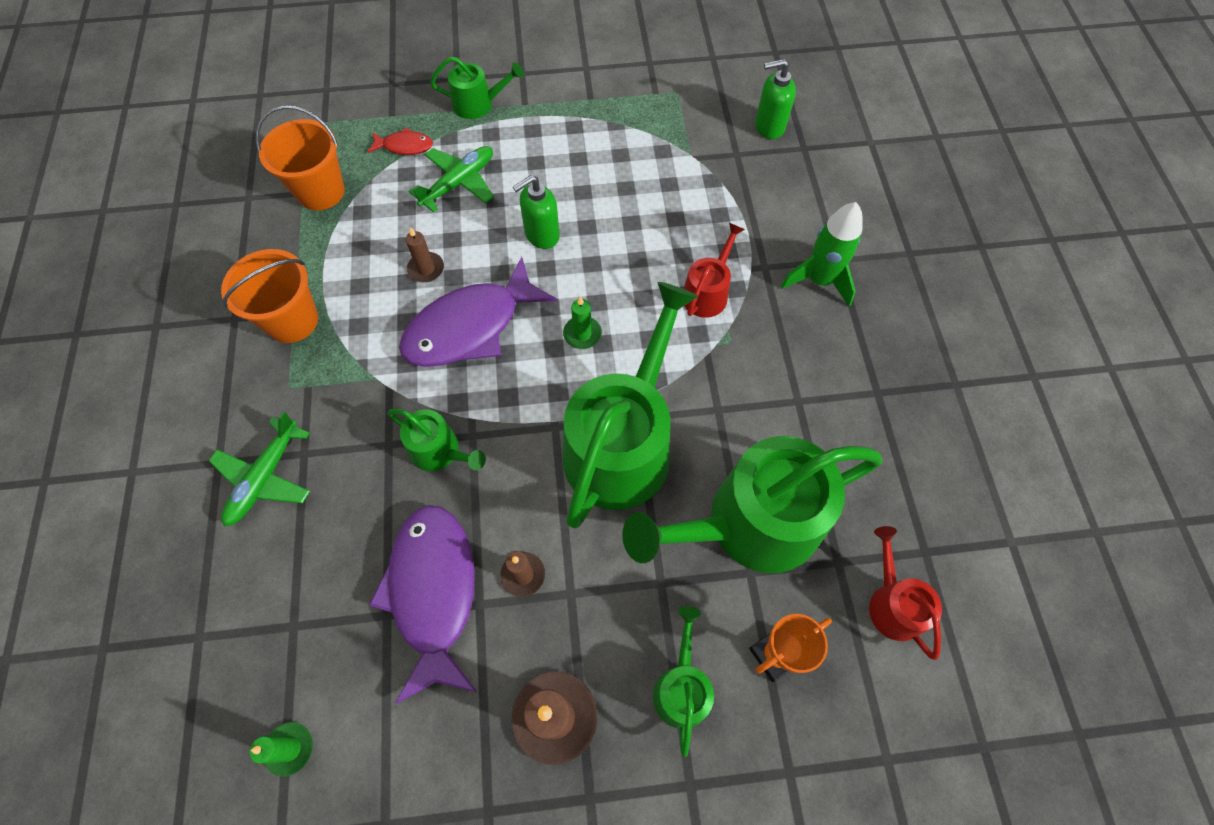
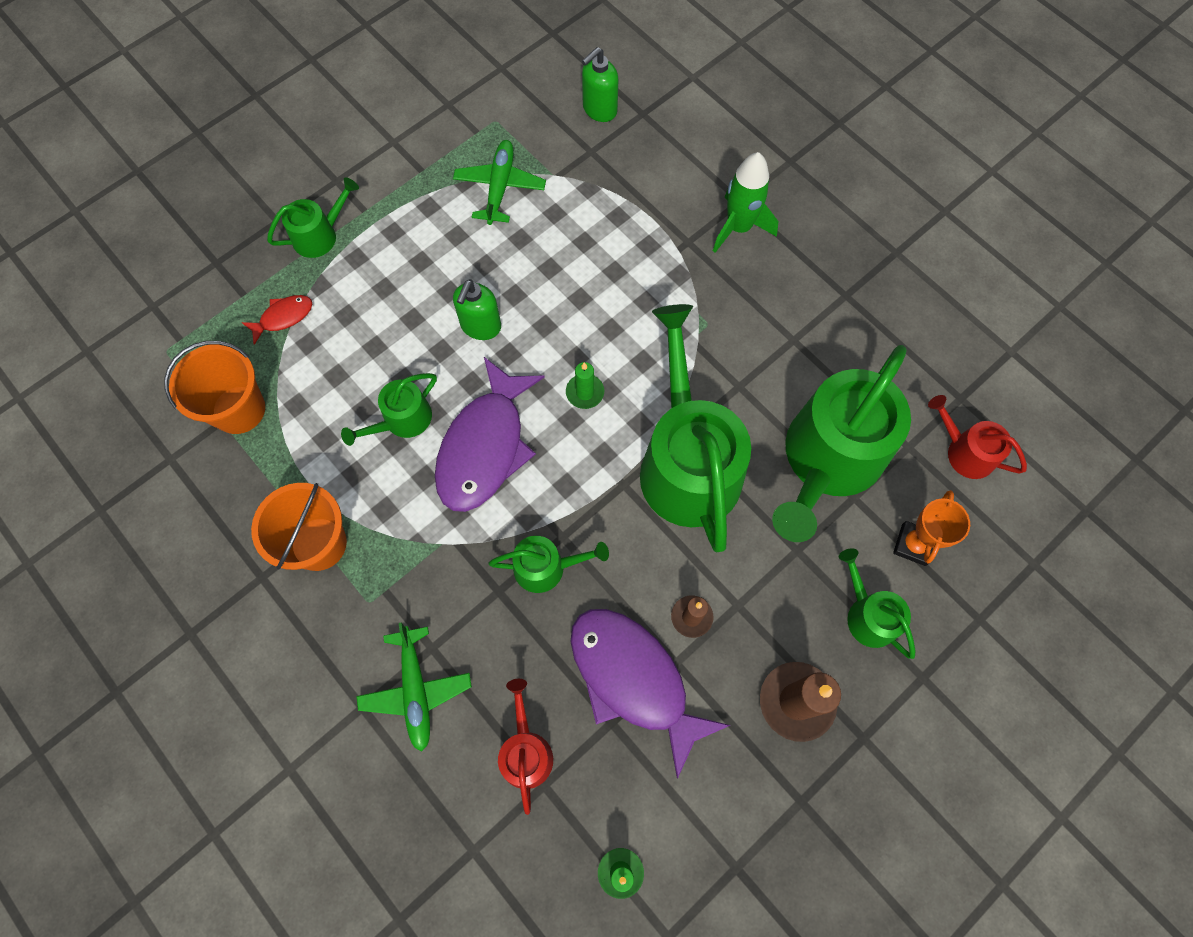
camera: 35 degrees left, 5 degrees up
brown candle [406,227,444,282] -> green watering can [341,373,437,446]
green plane [409,146,494,212] -> green plane moved to [453,140,546,225]
red watering can [684,223,745,318] -> red watering can moved to [498,679,553,815]

